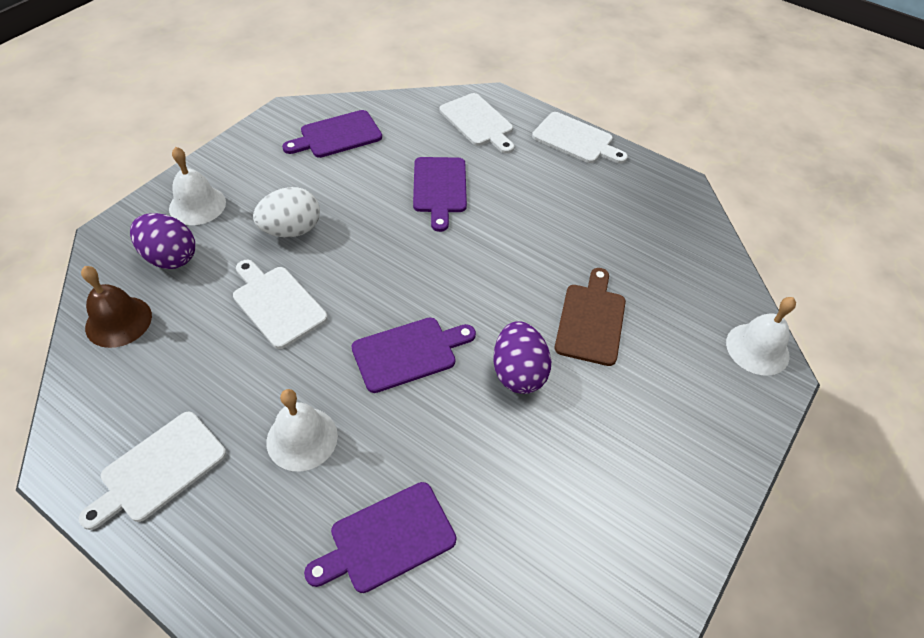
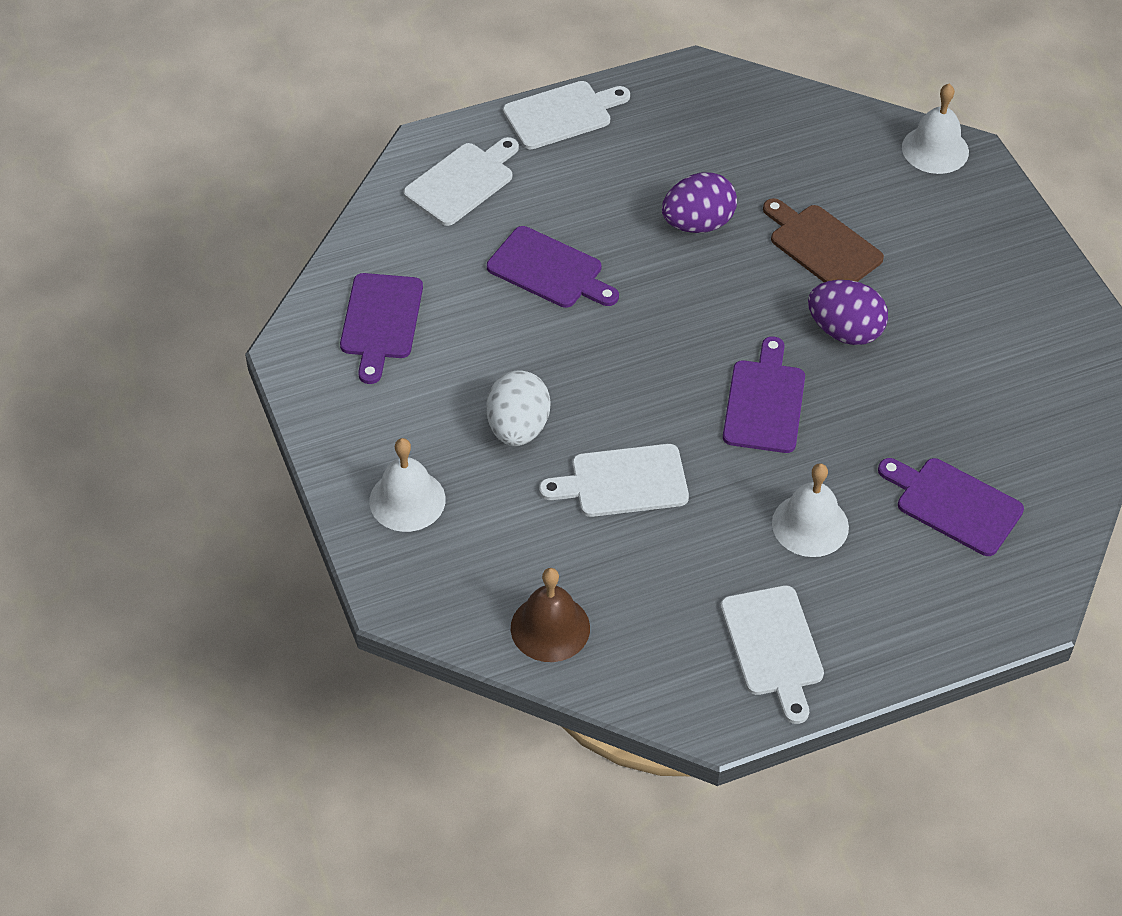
camera: 55 degrees left, 0 degrees up
purple egg [130,213,195,269] -> purple egg moved to [662,173,737,233]
purple cutting board [304,482,457,593] -> purple cutting board turned 120 degrees clockwise [878,458,1024,556]
white cutting board [439,93,514,154] -> white cutting board turned 45 degrees counterclockwise [403,137,519,226]

